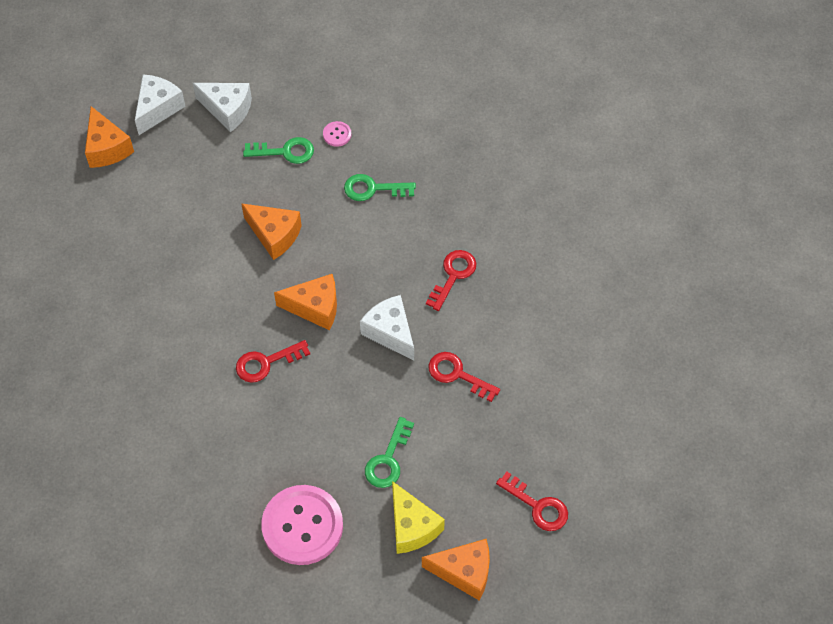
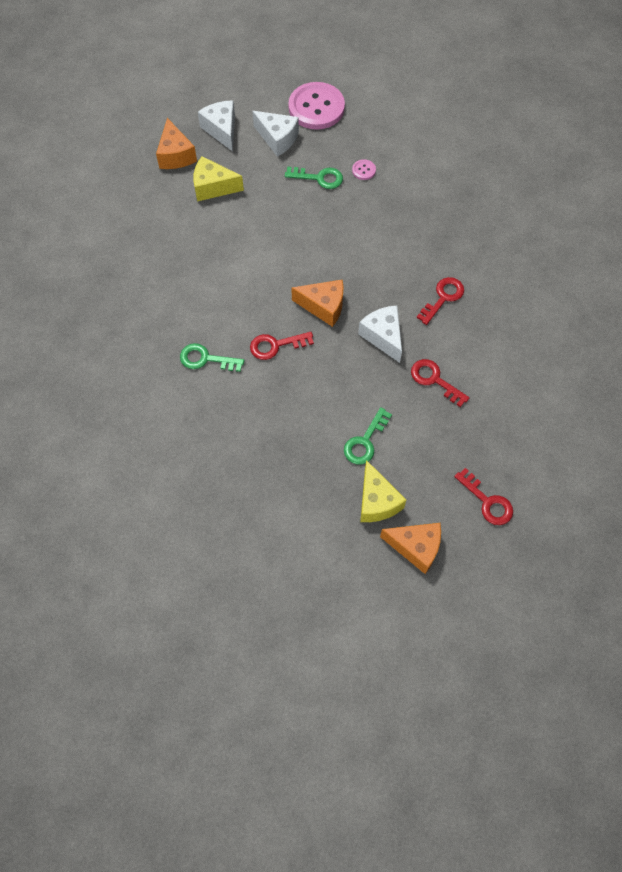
camera: 10 degrees right, 5 degrees up
white cheese [135,74,186,135] -> white cheese turned 60 degrees counterclockwise [198,100,235,152]
orange cheese [241,203,302,260] -> none
pink button [261,485,343,565] -> pink button moved to [288,82,345,130]
green key [344,174,416,201] -> green key moved to [180,343,244,372]
none -> yellow cheese [193,156,244,202]

